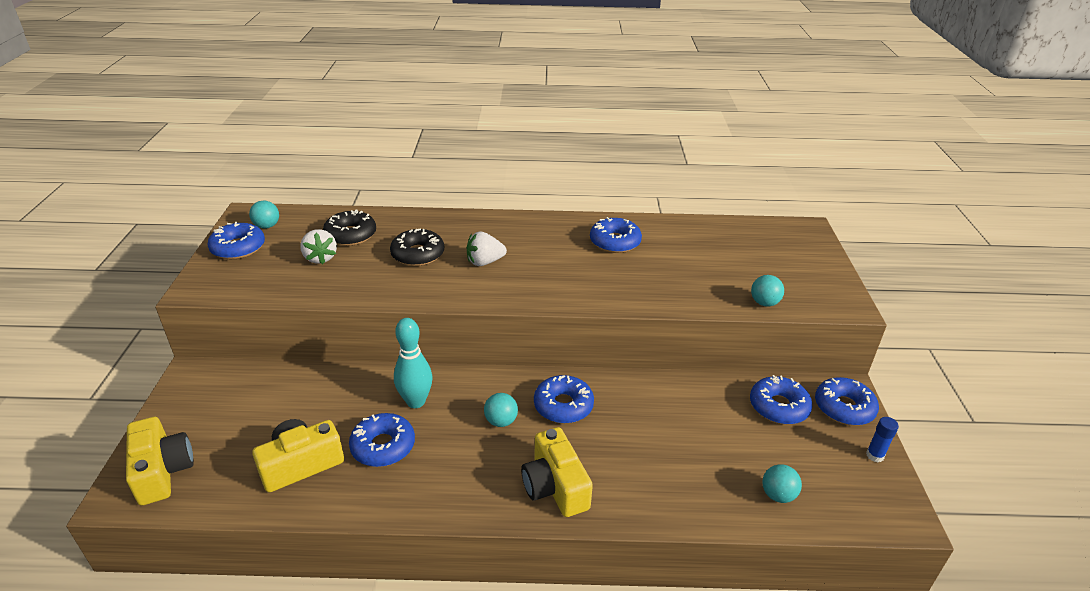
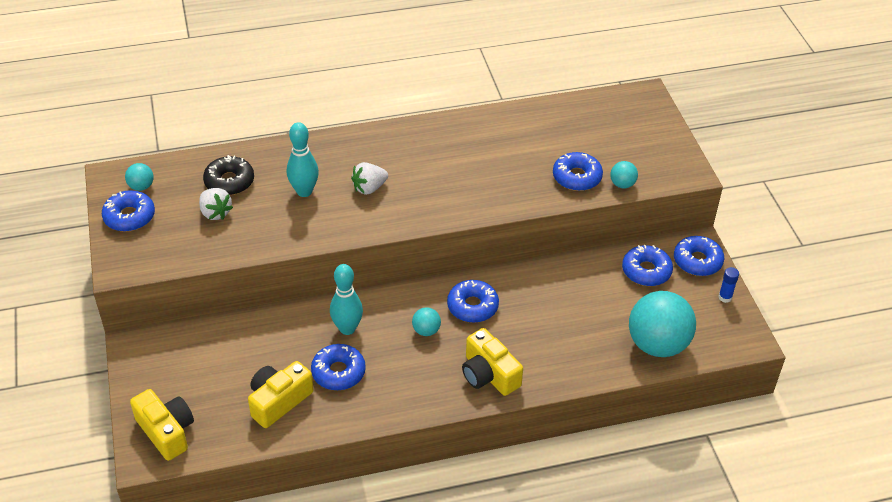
camera: 15 degrees left, 10 degrees up
black donut [390,229,444,266] -> turquoise bowling pin [287,122,319,197]
blue donut [590,217,642,253] -> blue donut moved to [553,152,603,191]
turquoise ball [762,464,802,503] -> turquoise ball [629,291,696,357], size x2.26

